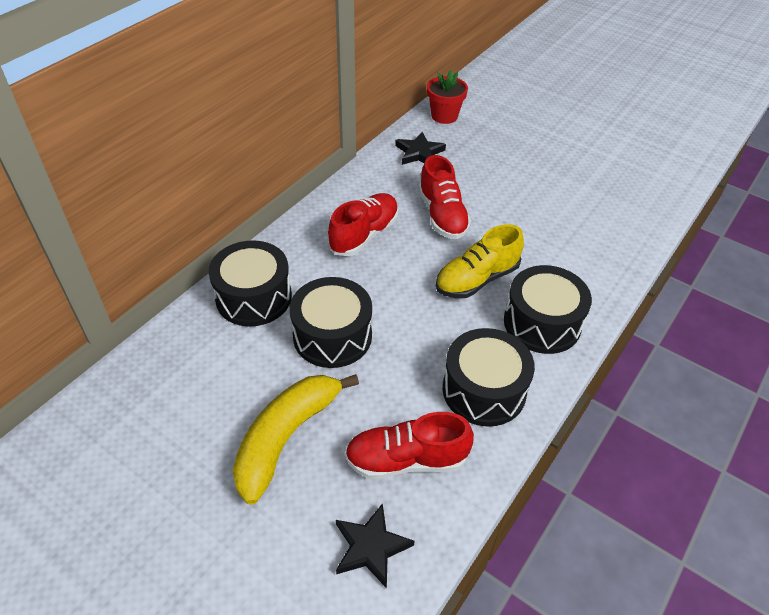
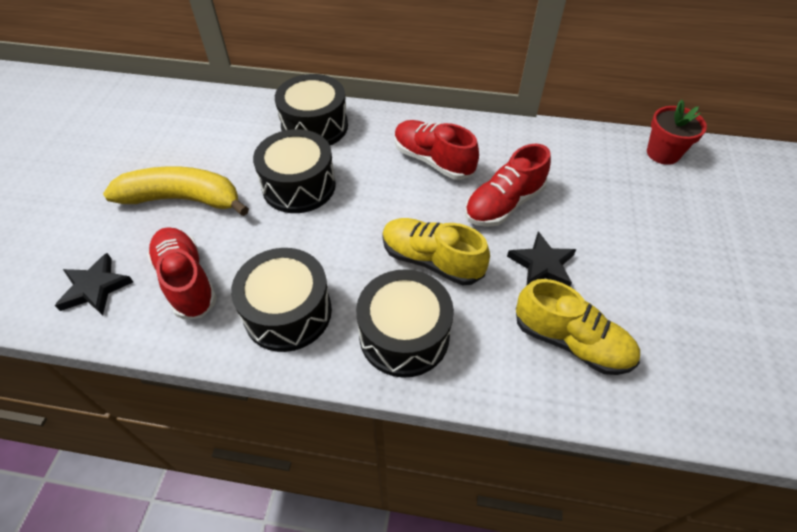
camera: 65 degrees right, 5 degrees up
red shoe [328,193,399,256] -> red shoe turned 150 degrees counterclockwise [395,120,479,180]
black star [395,132,446,165] -> black star moved to [507,231,576,287]
none -> yellow shoe [516,279,640,375]

